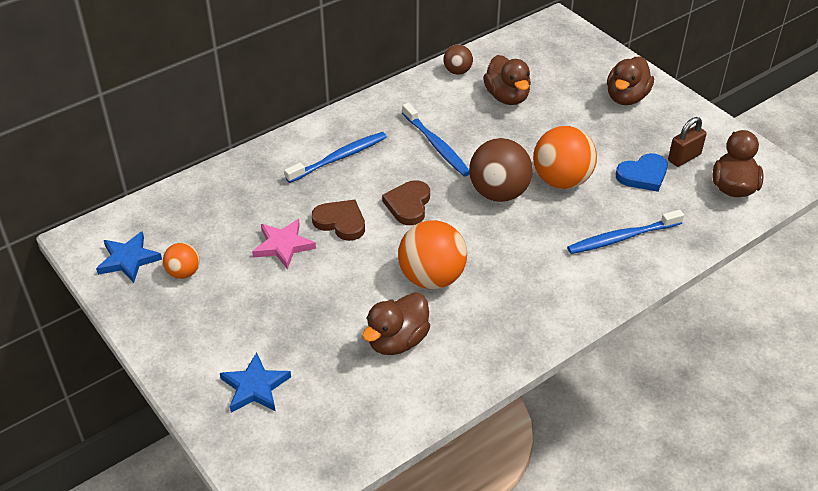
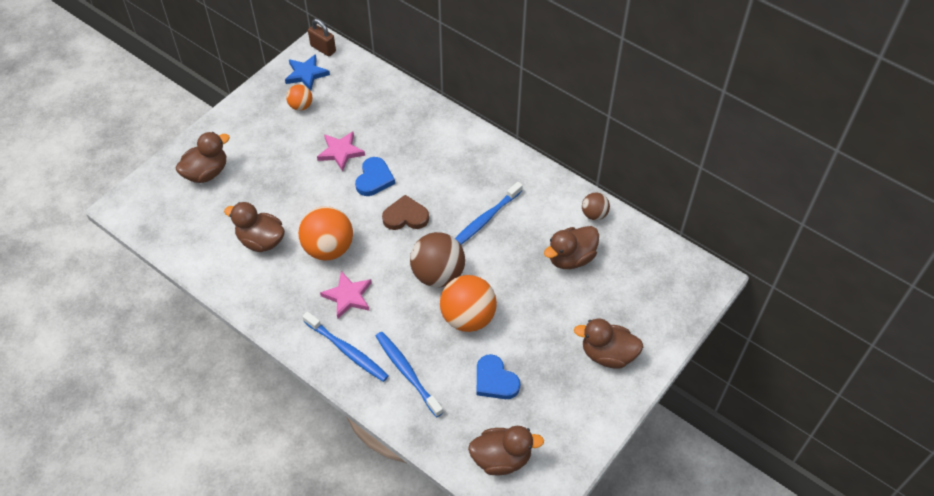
camera: 75 degrees right, 10 degrees up
blue star [220,352,291,412] -> brown duck [176,132,230,183]
blue toothbrush [284,132,387,183] -> blue toothbrush moved to [302,312,389,382]
brown heart [312,200,365,241] -> blue heart [355,157,395,196]
brown padlock [668,117,707,167] -> brown padlock moved to [308,19,336,57]
none -> pink star [320,271,372,319]

